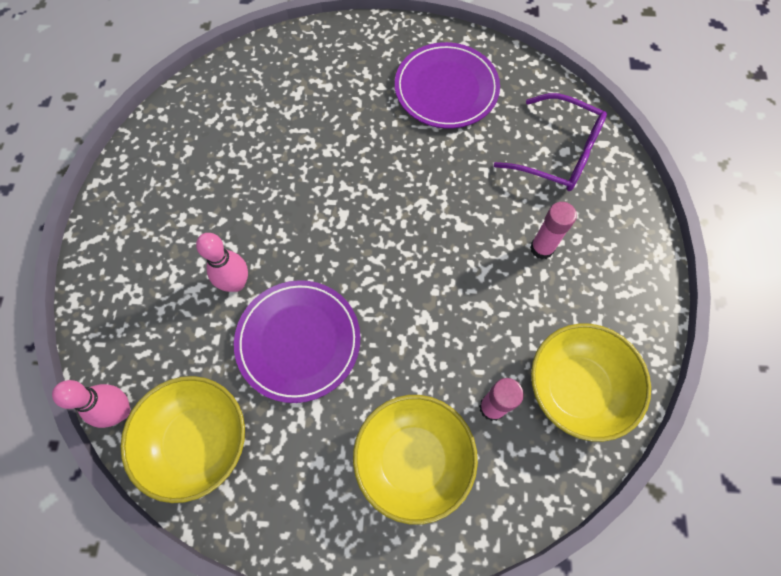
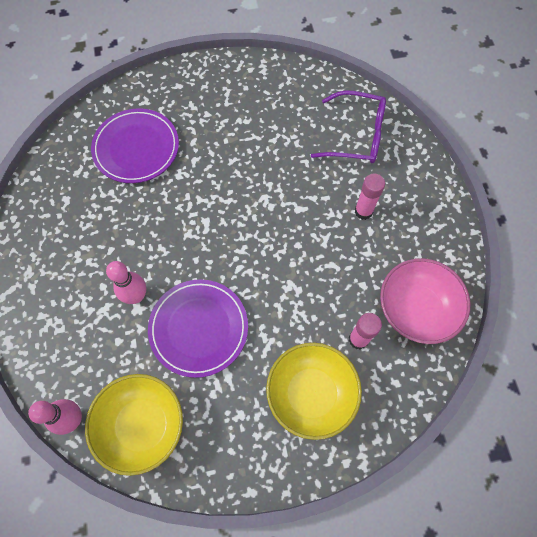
camera: 15 degrees left, 0 degrees up
purple plate [395,42,500,129] -> purple plate moved to [91,108,179,183]
yellow bowl [531,323,651,442] -> pink bowl [380,258,470,344]

